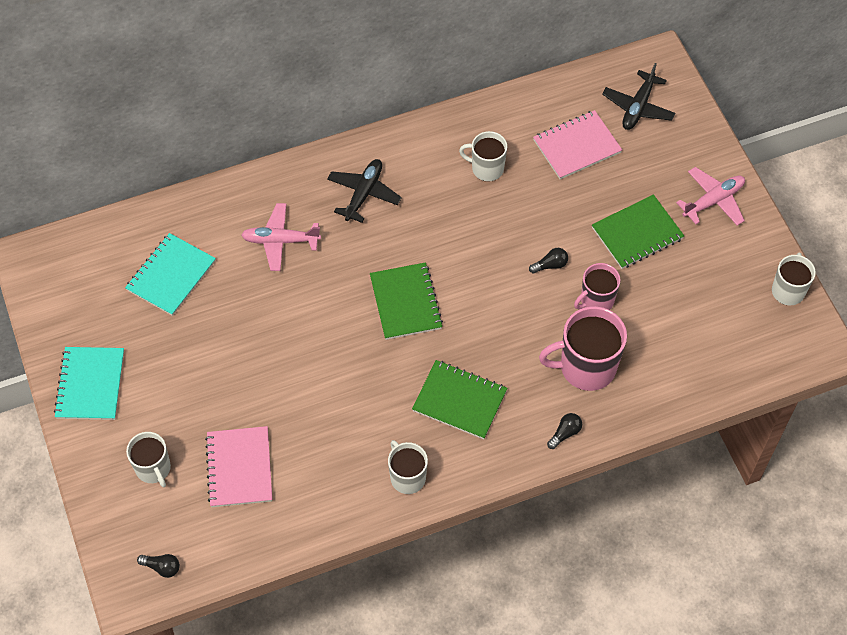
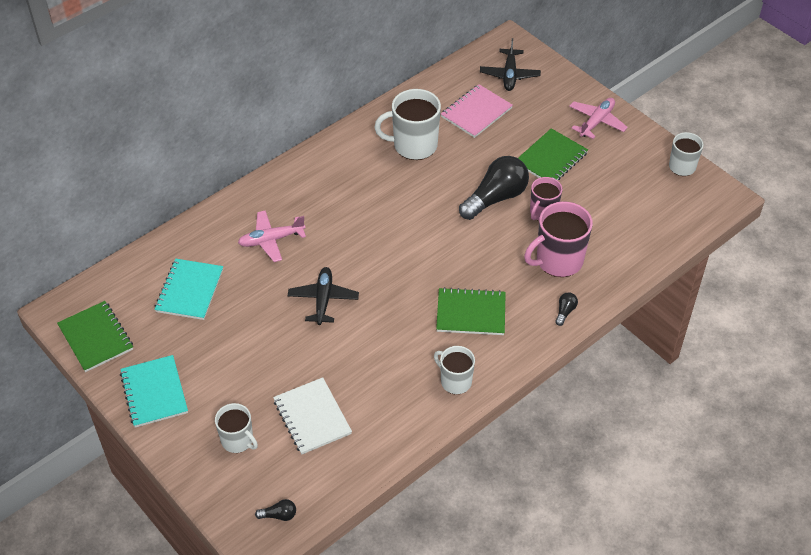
camera: 20 degrees left, 10 degrees down
pink notebook [205,426,272,507] -> white notebook [273,377,352,454]
black plane [327,159,402,223] -> black plane moved to [288,267,359,325]
green notebook [370,262,443,340] -> green notebook moved to [57,301,133,372]
white mug [459,131,507,182] -> white mug [374,89,441,160], size x1.63
black light bulb [529,248,568,273] -> black light bulb [459,156,529,220], size x2.42

